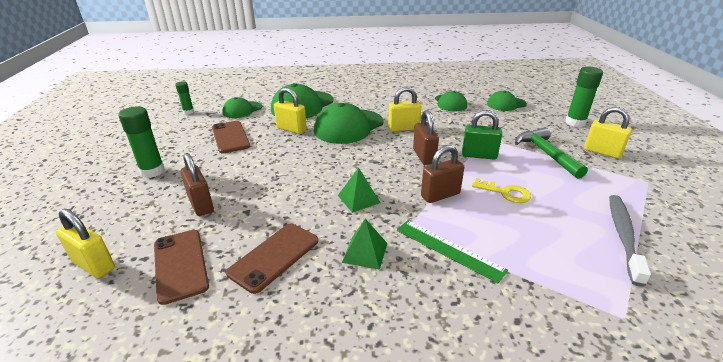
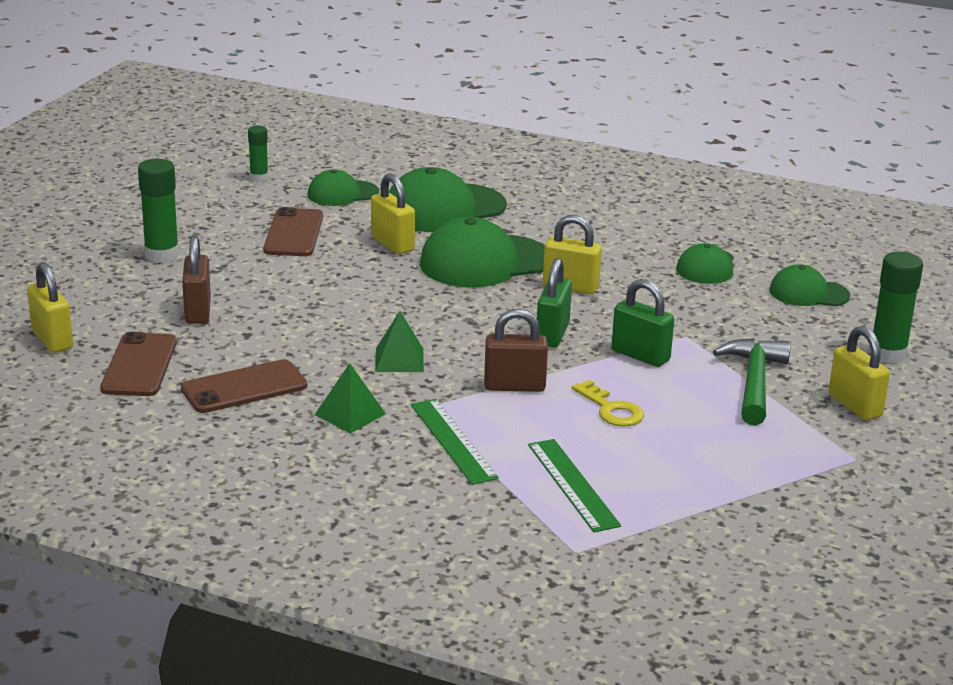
camera: 25 degrees right, 5 degrees down
brown padlock [413,110,439,165] -> green padlock [537,258,572,347]
grey toothbrush [609,195,651,287] -> none
none -> green ruler [528,439,621,532]

